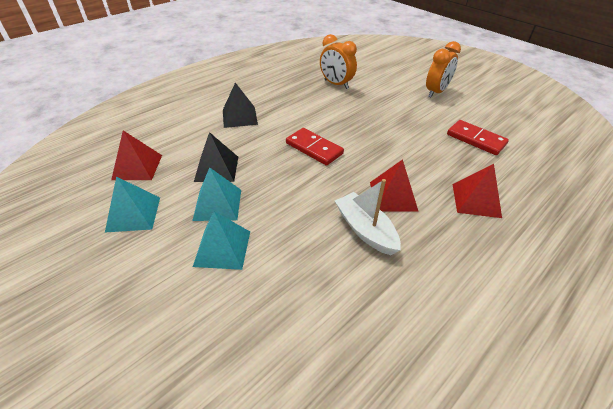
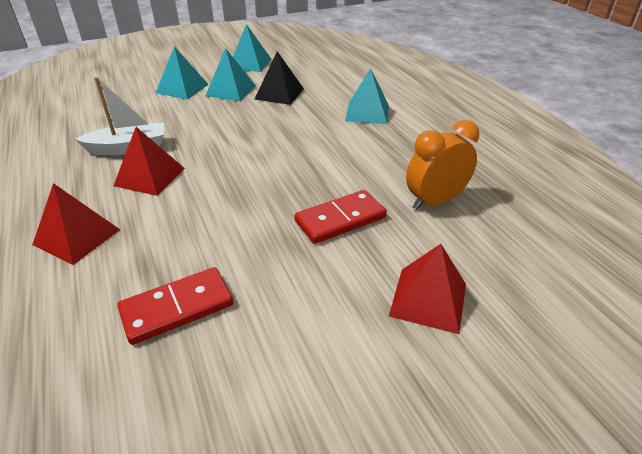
camera: 110 degrees right, 5 degrees down
red pyramid [111,131,162,180] -> red pyramid moved to [389,244,466,334]
black pyramid [223,83,258,128] -> turquoise pyramid [345,68,389,124]
red domino [286,128,344,166] -> red domino moved to [294,190,387,244]
orange clock [426,41,461,97] -> none

